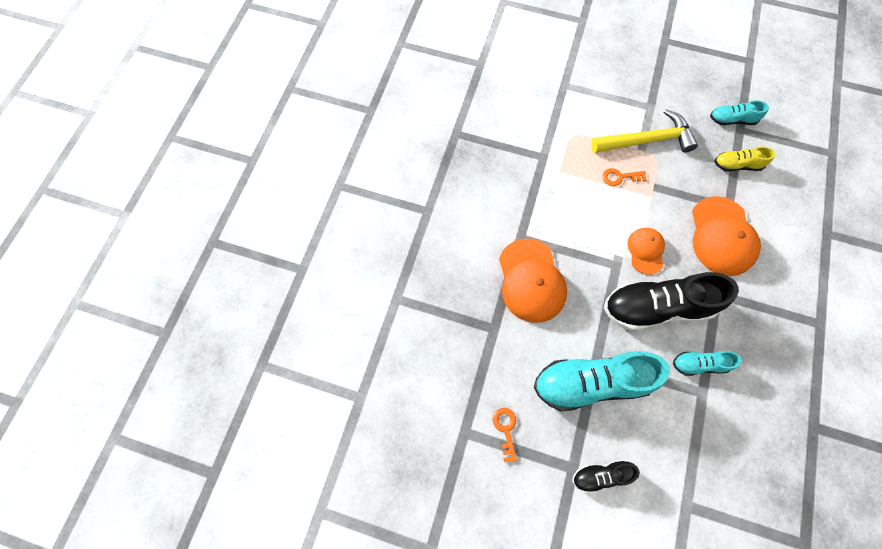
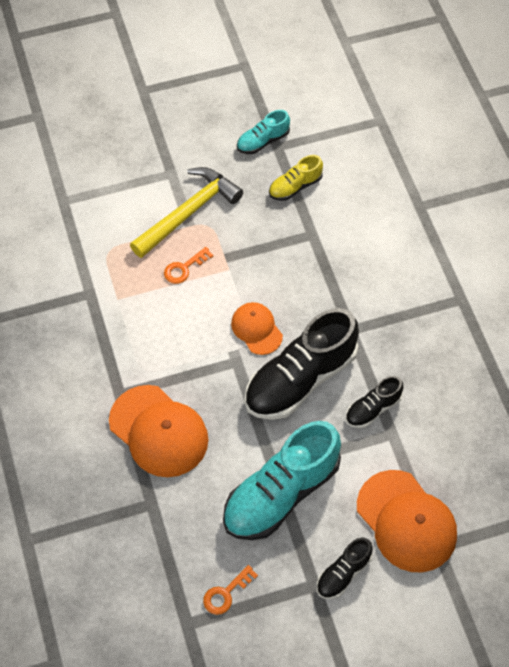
camera: 35 degrees left, 10 degrees down
orange key [493,408,517,462] -> orange key turned 90 degrees counterclockwise [203,565,258,615]
turquoise shoe [673,351,741,376] -> black shoe [345,376,403,428]
orange cap [692,196,761,276] -> orange cap moved to [357,470,457,572]

